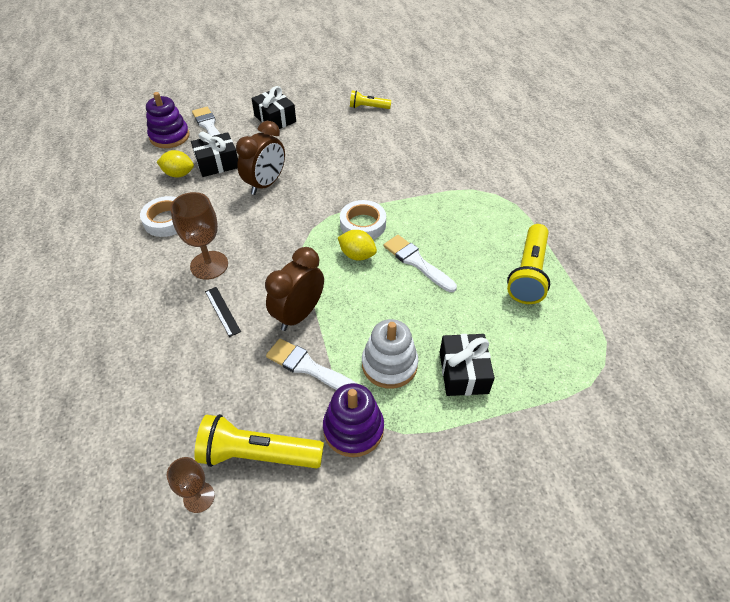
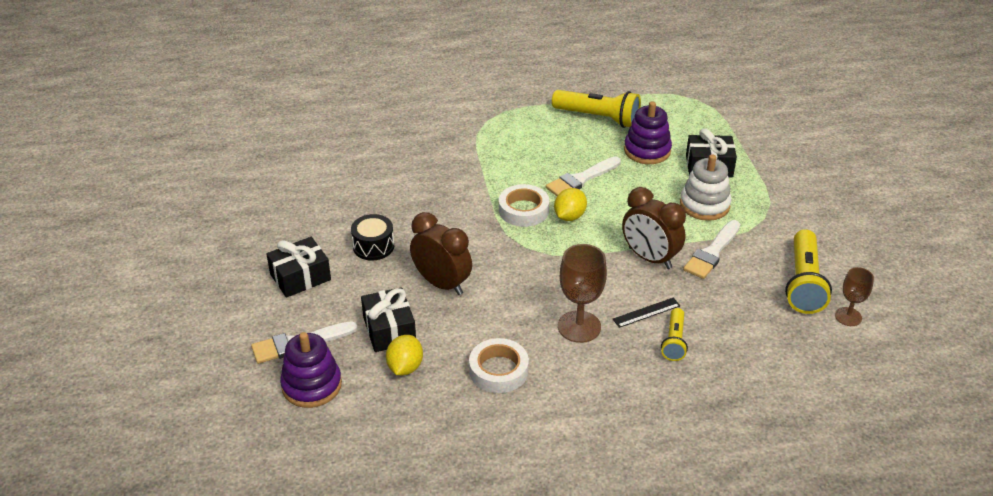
camera: 85 degrees left, 10 degrees down
purple stacking toy [323,383,384,457] -> purple stacking toy moved to [624,101,672,164]
yellow flashlight [350,90,391,109] -> yellow flashlight moved to [661,308,688,361]
none -> black drum [351,214,394,261]

